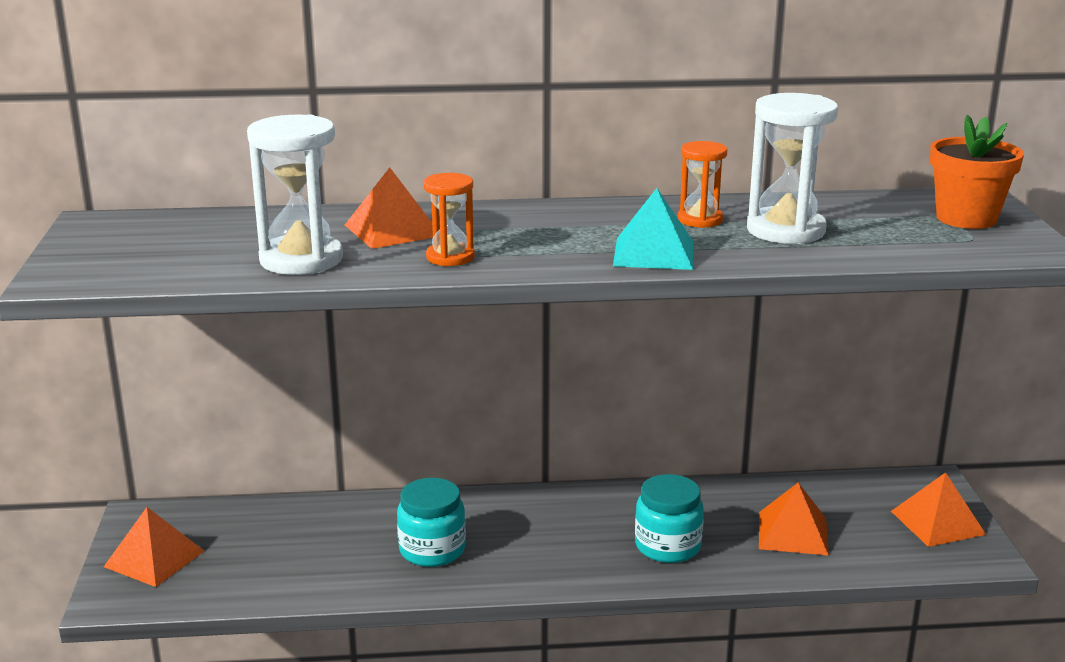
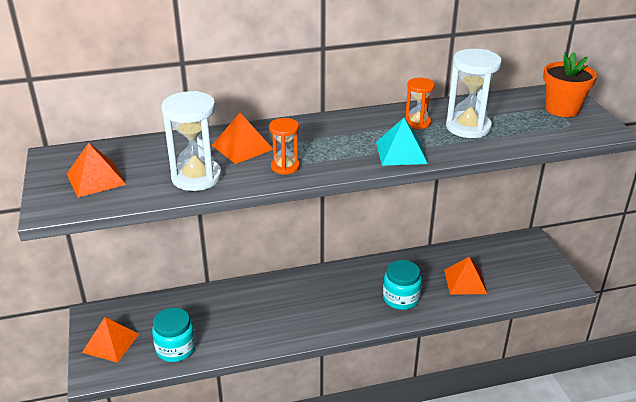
camera: 10 degrees left, 10 degrees up
turquoise jar [397,478,466,567] -> turquoise jar moved to [152,308,196,362]
orange pyramid [891,472,986,547] -> orange pyramid moved to [67,143,127,198]

